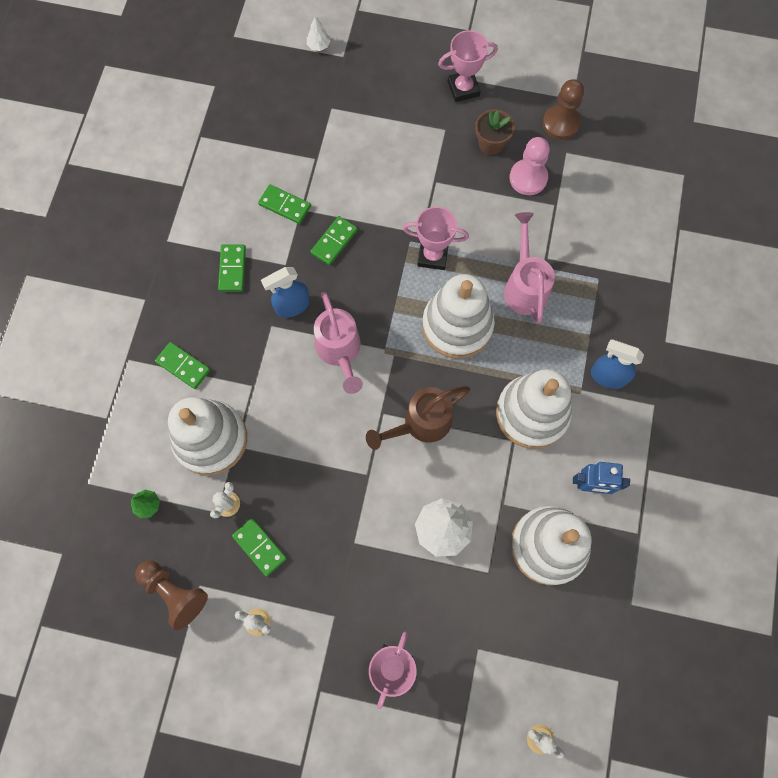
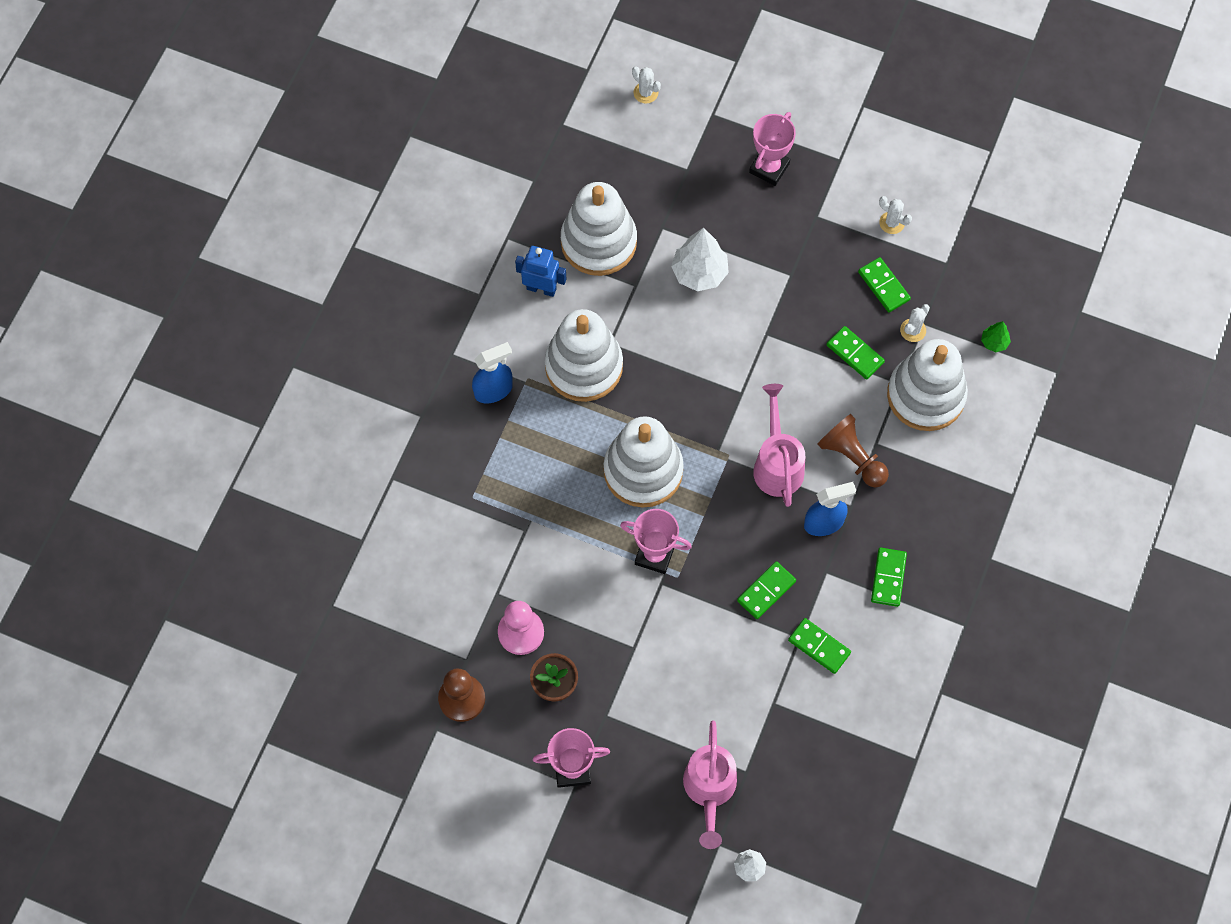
camera: 170 degrees left, 5 degrees down
brown pawn [135,561,208,630] -> brown pawn moved to [818,414,889,487]
green domino [155,342,210,389] -> green domino moved to [827,326,885,379]
brown watering can [366,386,470,450] -> none
pink watering can [504,212,555,323] -> pink watering can moved to [683,721,737,849]
blue spray bottle [591,339,644,389] -> blue spray bottle turned 60 degrees counterclockwise [472,342,513,404]

